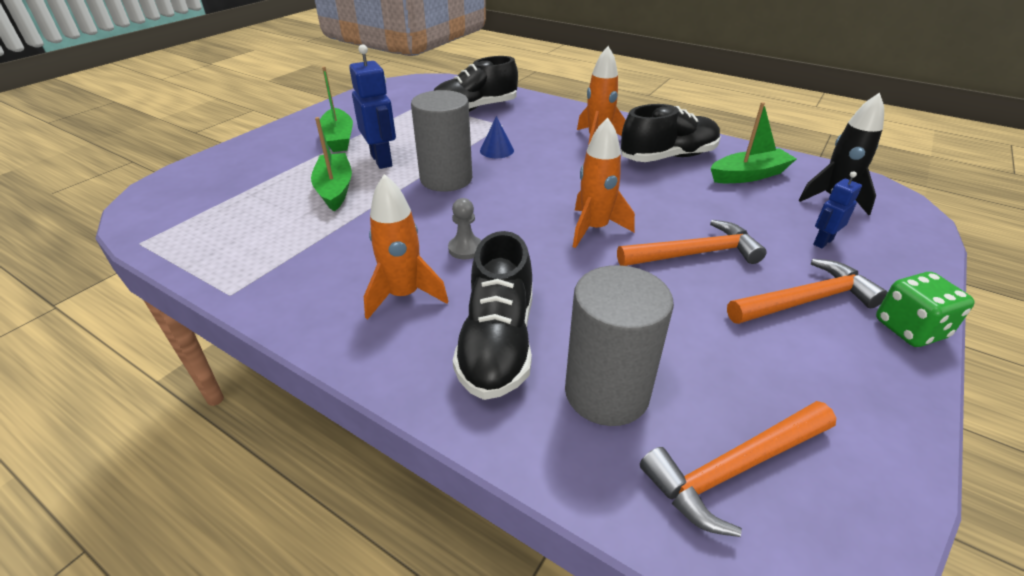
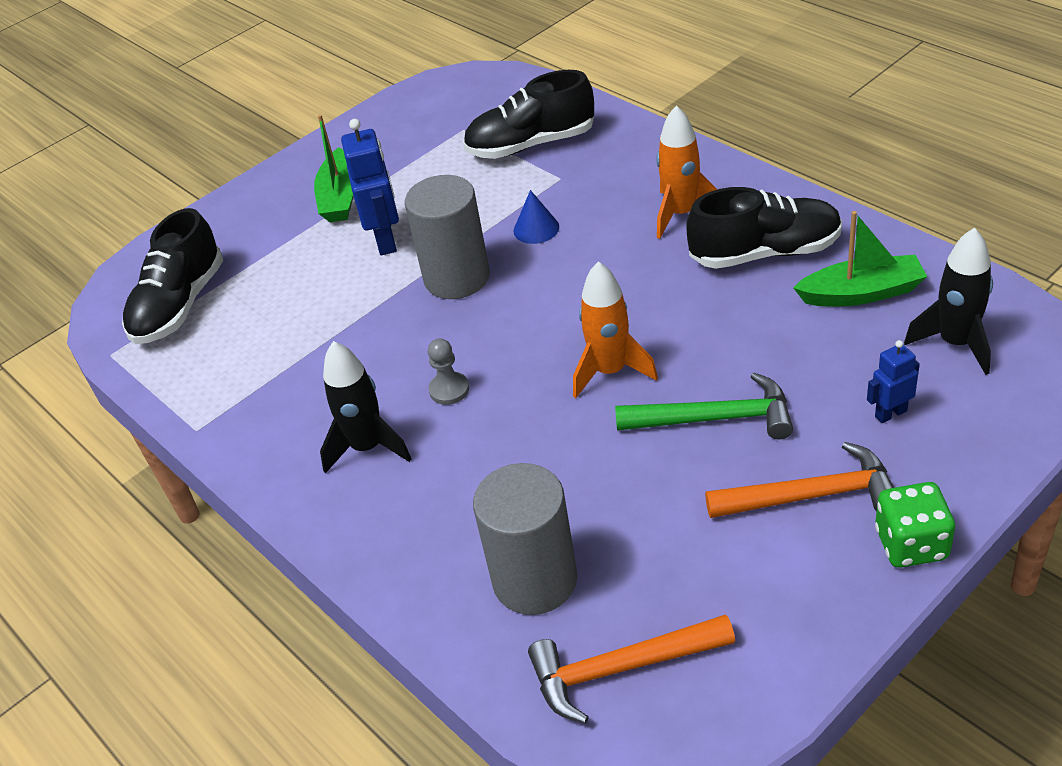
camera: 20 degrees right, 5 degrees up
green boat [311,117,352,212] -> none
orange rocket [364,174,448,320] -> black rocket [320,341,412,474]
black shoe [453,231,532,400] -> black shoe moved to [122,208,223,344]
orange hammer [617,220,767,266] -> green hammer [615,373,793,439]

